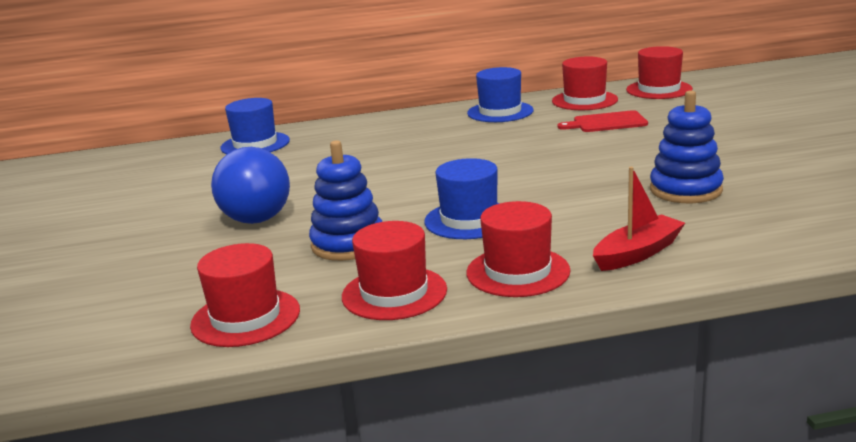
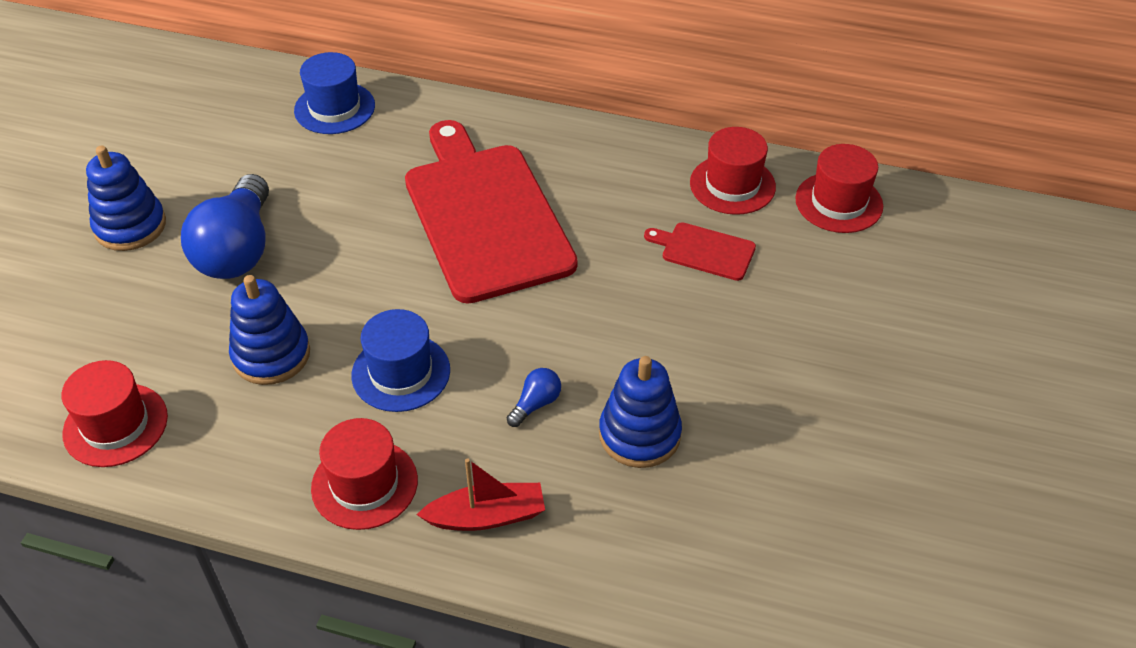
camera: 25 degrees right, 25 degrees up
red hat [342,221,447,320] -> none
blue hat [467,67,534,122] -> none
none -> blue stacking toy [86,146,166,251]
none -> red cutting board [405,120,578,304]
none -> blue light bulb [507,368,561,427]

